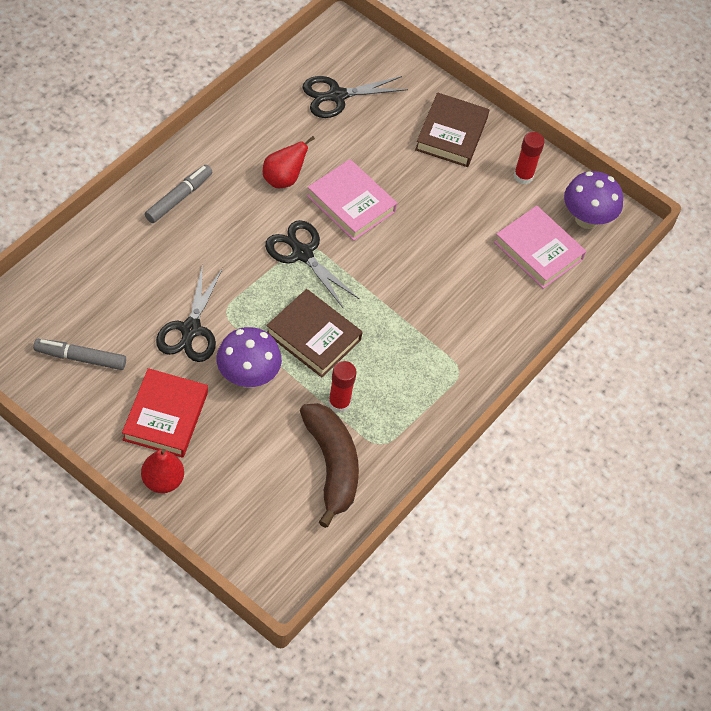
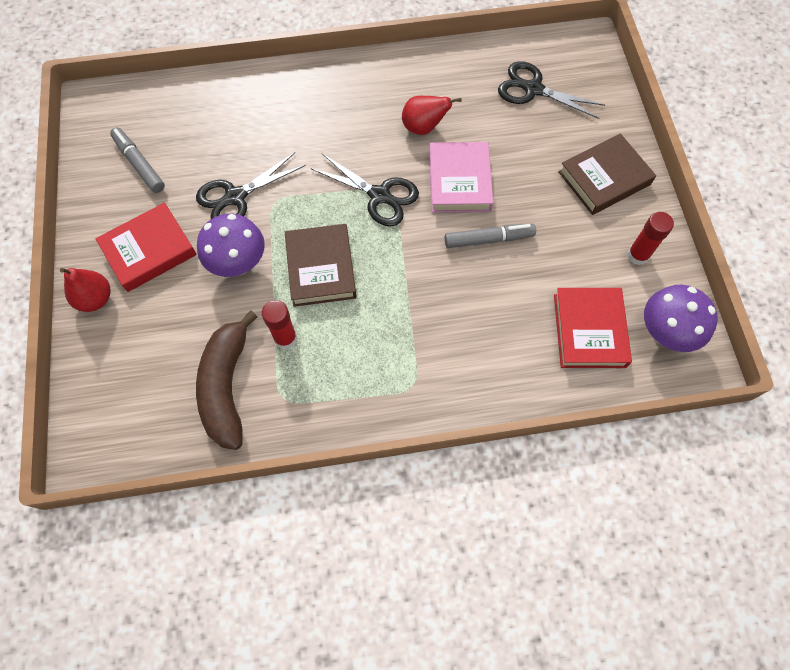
camera: 50 degrees right, 10 degrees up
grey marker [145,165,212,223] -> grey marker moved to [445,224,536,248]
black scissors [265,220,359,309] -> black scissors turned 120 degrees clockwise [310,154,419,227]
brown banana [300,403,359,528] -> brown banana turned 150 degrees clockwise [196,311,257,450]
pink book [494,206,586,289] -> red book [554,288,632,368]

